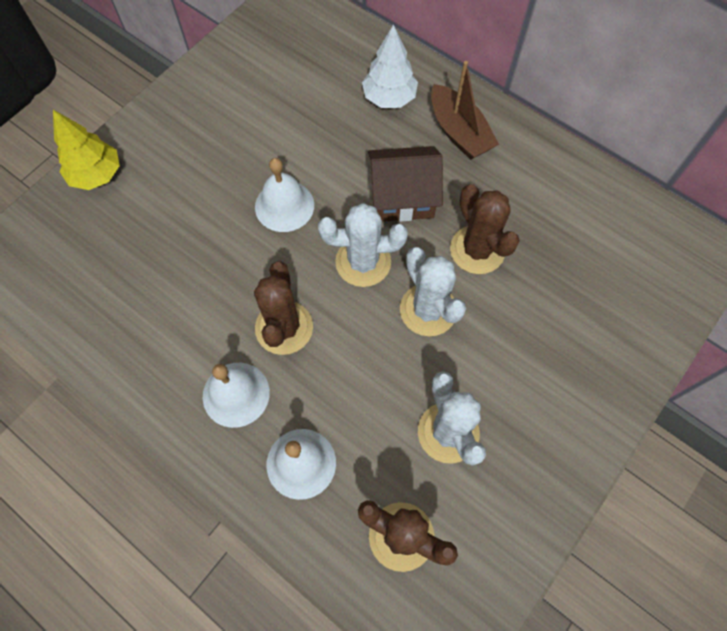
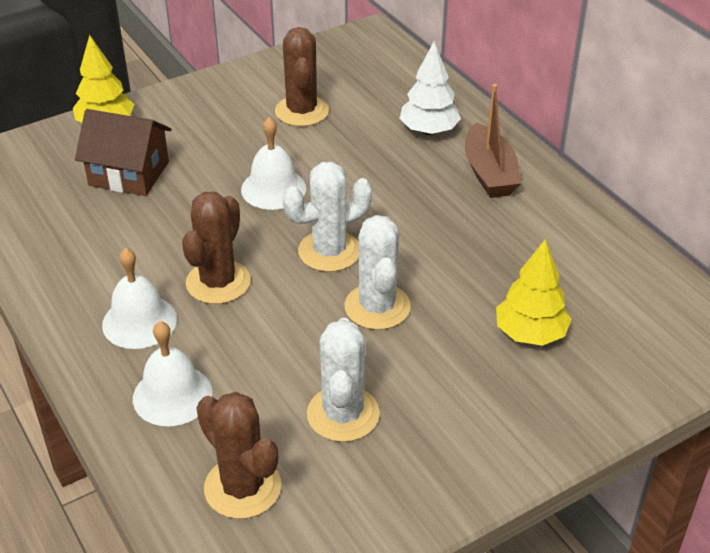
camera: 20 degrees right, 25 degrees down
white cactus [318,203,408,287] -> white cactus turned 45 degrees counterclockwise [283,162,372,272]
brown house [368,146,443,222] -> brown house moved to [75,109,172,196]
brown cactus [450,184,520,274] -> brown cactus moved to [275,27,329,127]
none -> yellow tree [496,239,572,346]

